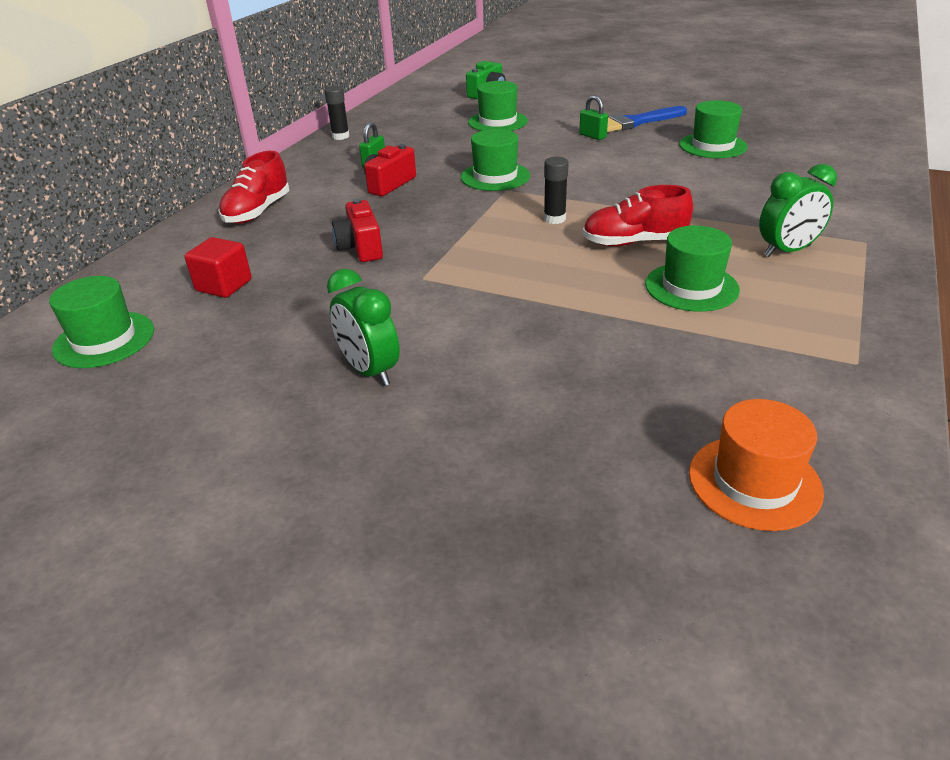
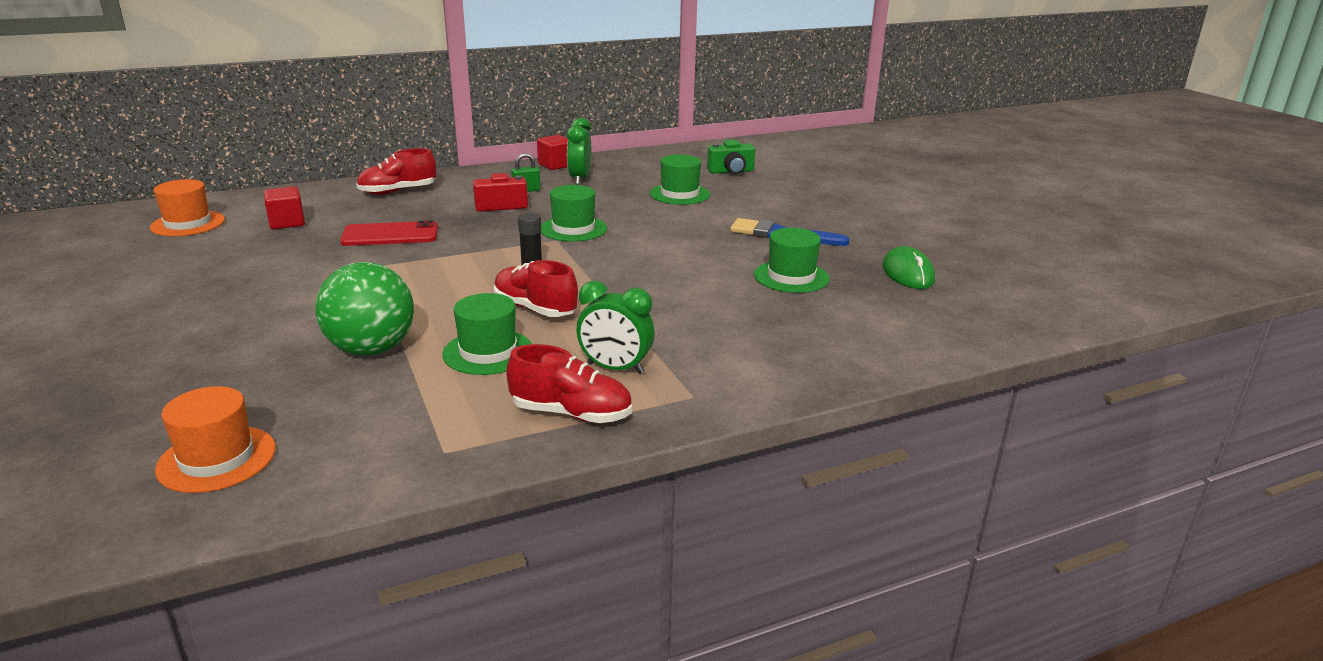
camera: 40 degrees right, 10 degrees down
green hat [49,276,154,368] -> orange hat [150,179,225,236]
black glue stick [325,86,349,140] -> red cube [537,135,568,170]
green clock [327,269,400,386] -> green clock moved to [567,118,591,185]
red camera [332,199,383,262] -> red phone [340,220,438,246]
green padlock [579,95,608,140] -> none
none -> green ball [315,262,414,356]
none -> red shoe [506,344,632,423]
none -> green mouse [882,246,935,289]

